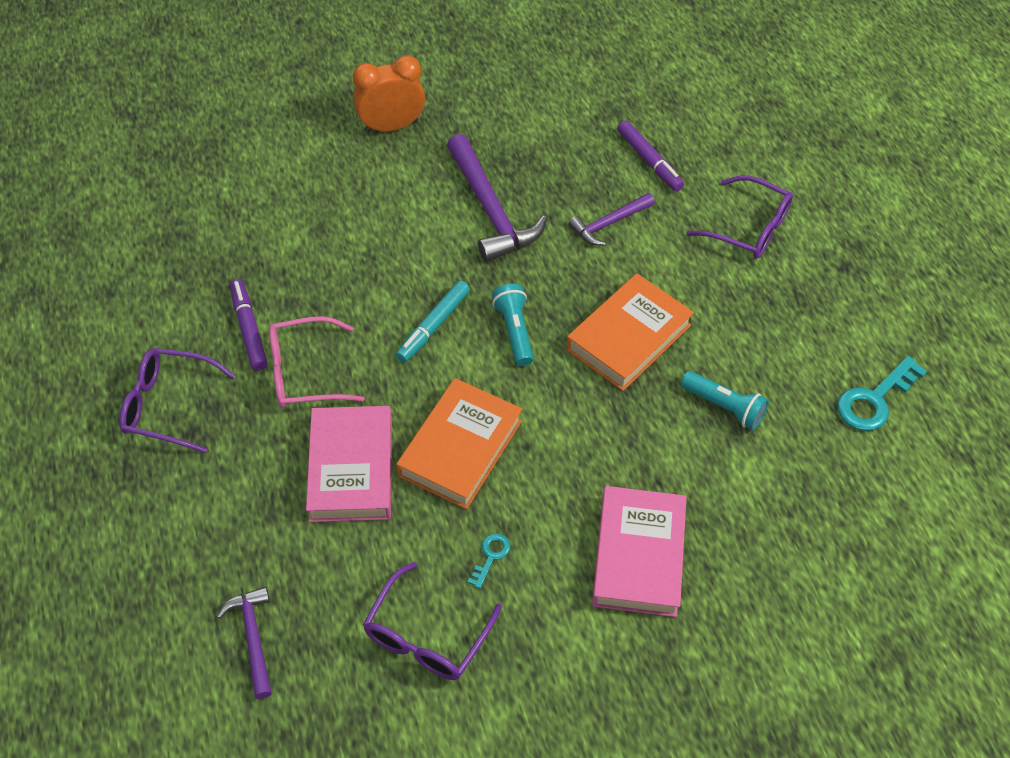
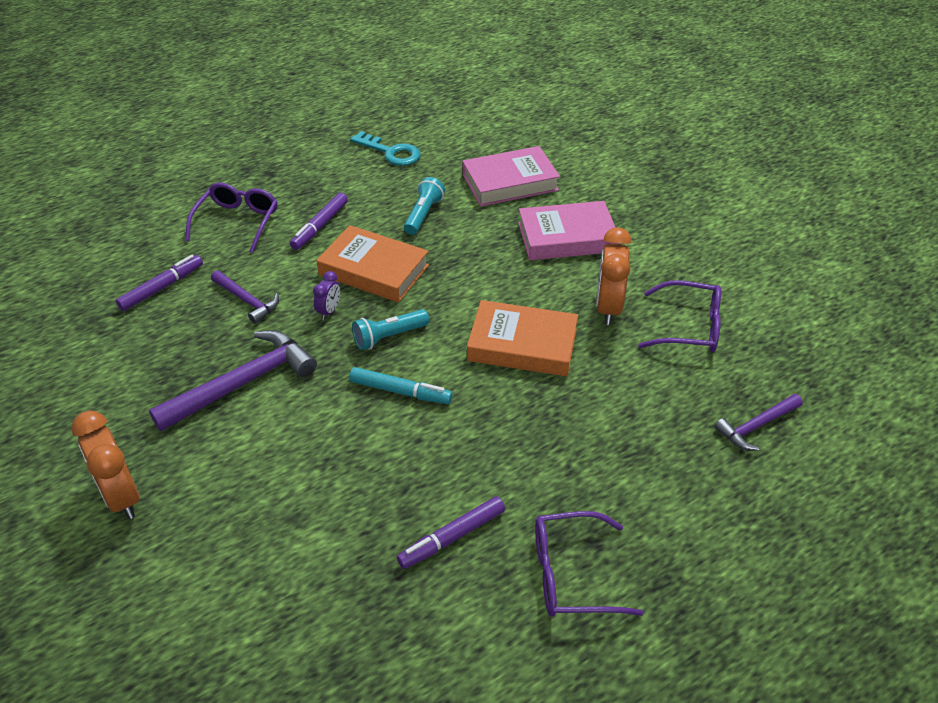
camera: 105 degrees left, 10 degrees down
purple glasses [119,348,236,453] -> purple glasses turned 90 degrees clockwise [535,511,643,617]
pink glasses [269,316,365,408] -> none
pink book [306,406,392,522] -> pink book moved to [463,146,560,206]
turquoise key [468,533,510,589] -> orange clock [596,227,632,325]
none -> purple marker [290,192,348,250]
none -> purple clock [313,271,340,320]

